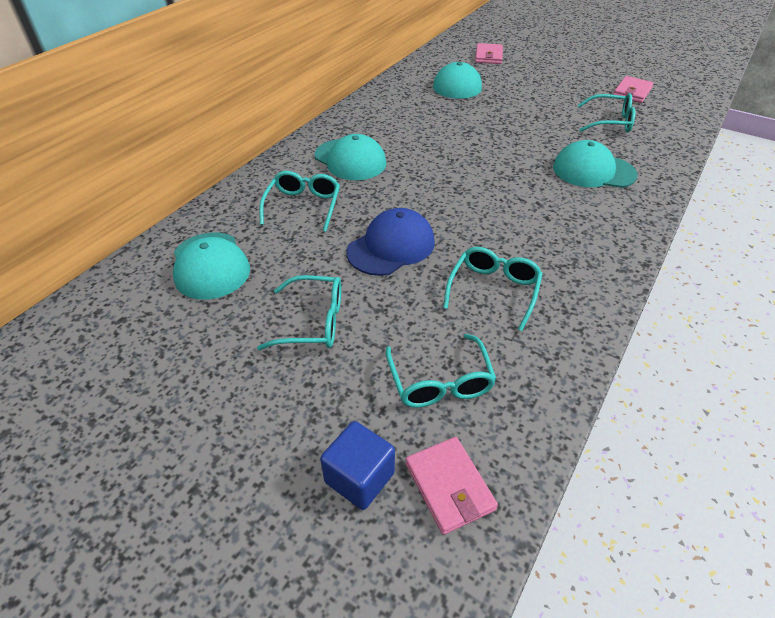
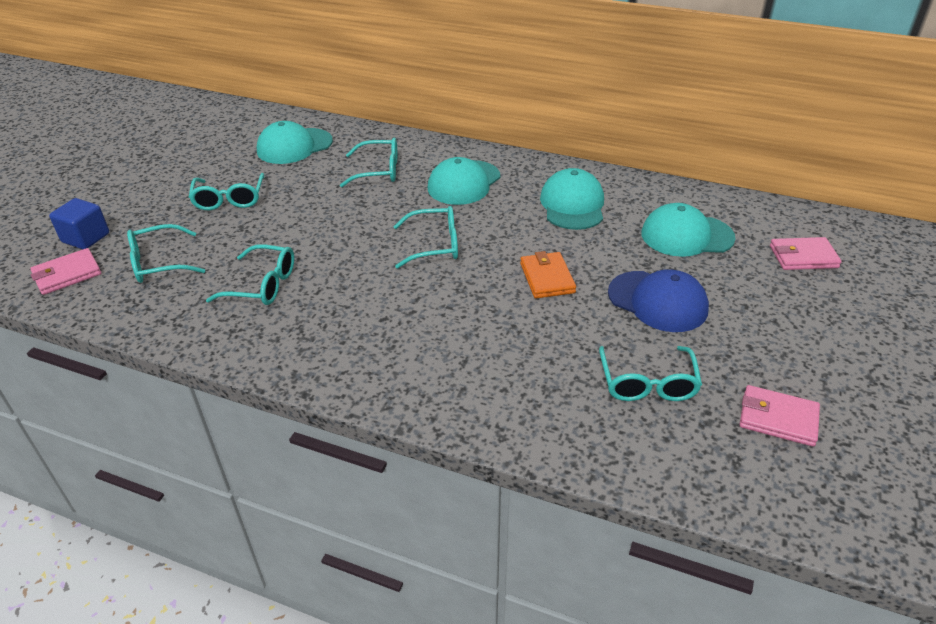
camera: 80 degrees right, 5 degrees down
blue cap [347,208,435,276] -> blue cap moved to [608,269,709,332]
turquoise cap [553,140,637,188] -> turquoise cap moved to [540,168,604,230]
none -> turquoise glasses [393,206,458,269]
none -> orange wallet [520,251,576,299]

